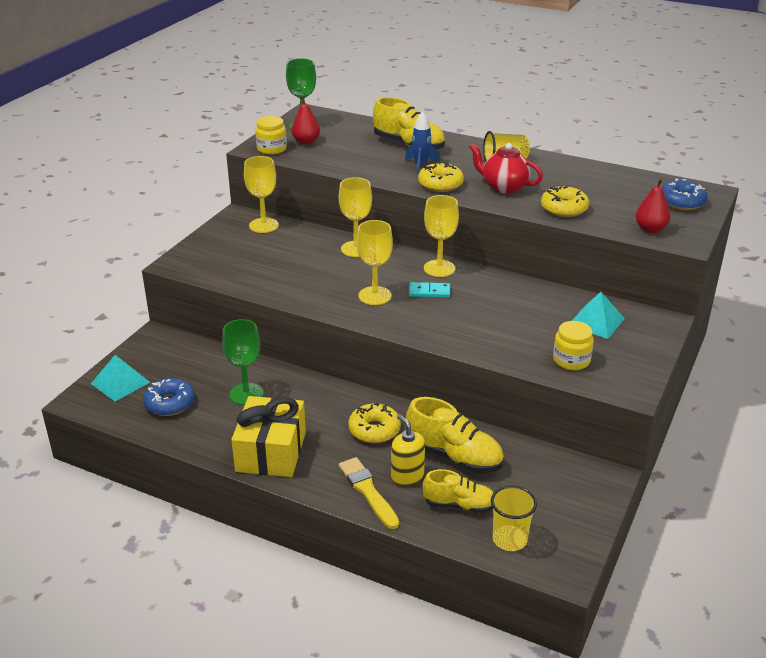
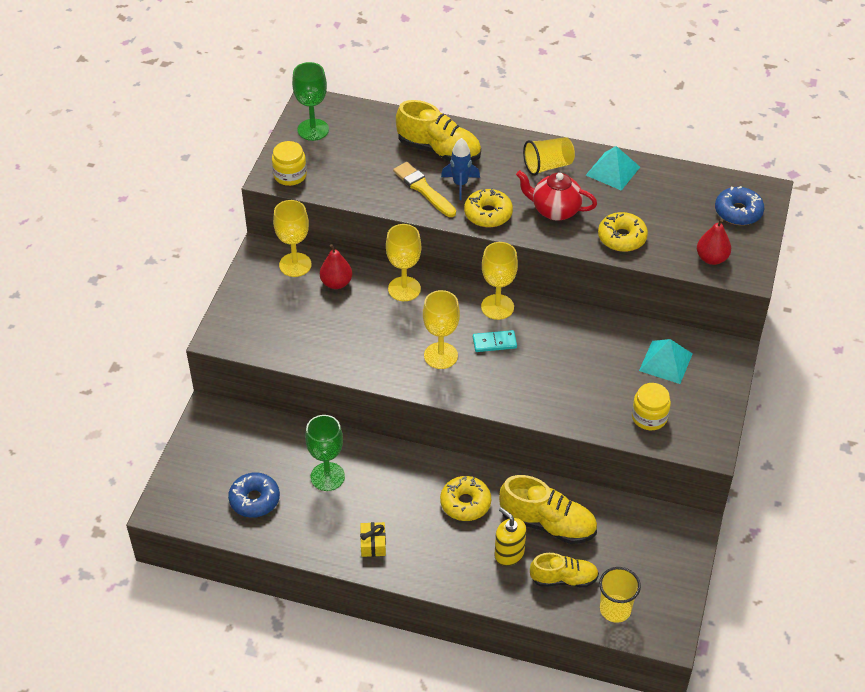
camera: 10 degrees left, 15 degrees up
turquoise pyramid [91,355,150,402] -> turquoise pyramid moved to [586,146,640,191]
yellow gift [231,396,306,477] -> yellow gift [360,522,386,557], size x0.43
red pear [291,96,320,144] -> red pear moved to [320,244,352,289]
yellow brush [339,457,399,529] -> yellow brush moved to [393,162,456,217]

